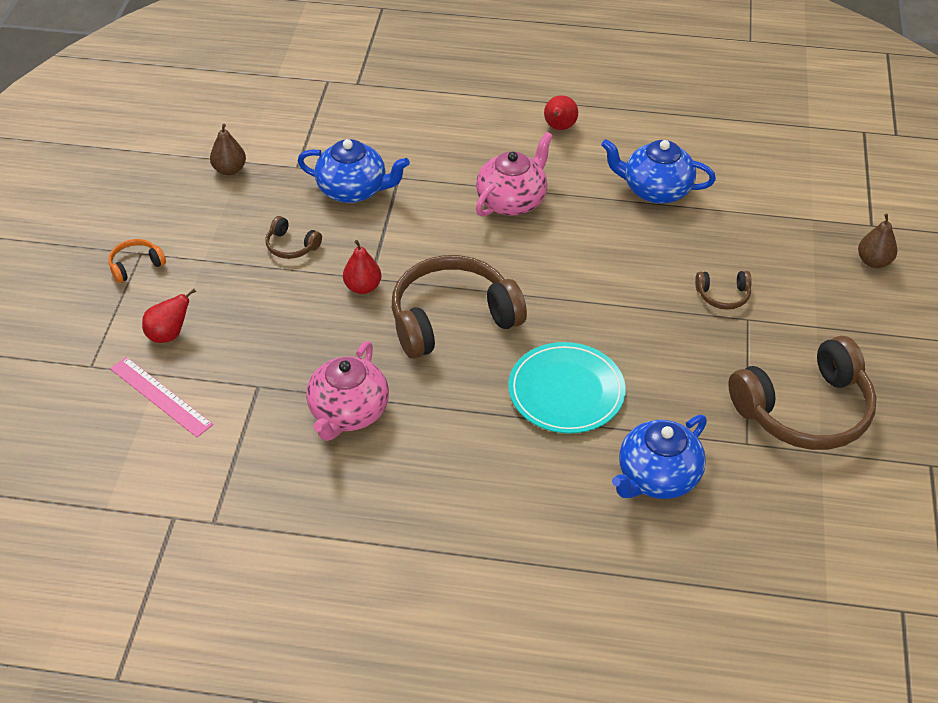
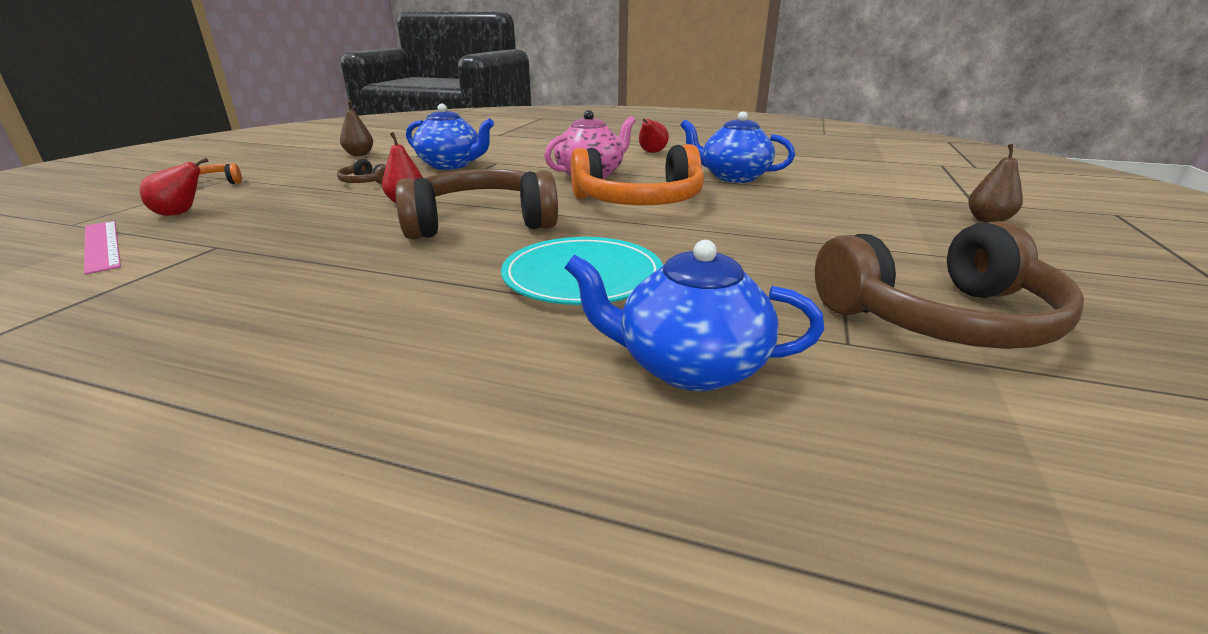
camera: 10 degrees right, 20 degrees down
pink teapot [306,341,389,441] -> none
blue teapot [612,415,707,499] -> blue teapot turned 45 degrees clockwise [564,240,825,391]
brown headphones [695,271,752,310] -> none
none -> orange headphones [571,144,704,205]

